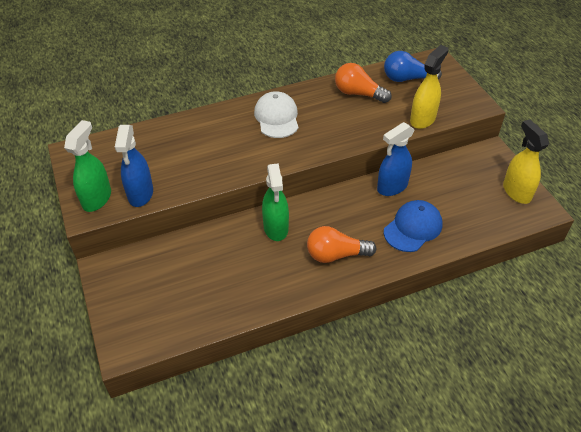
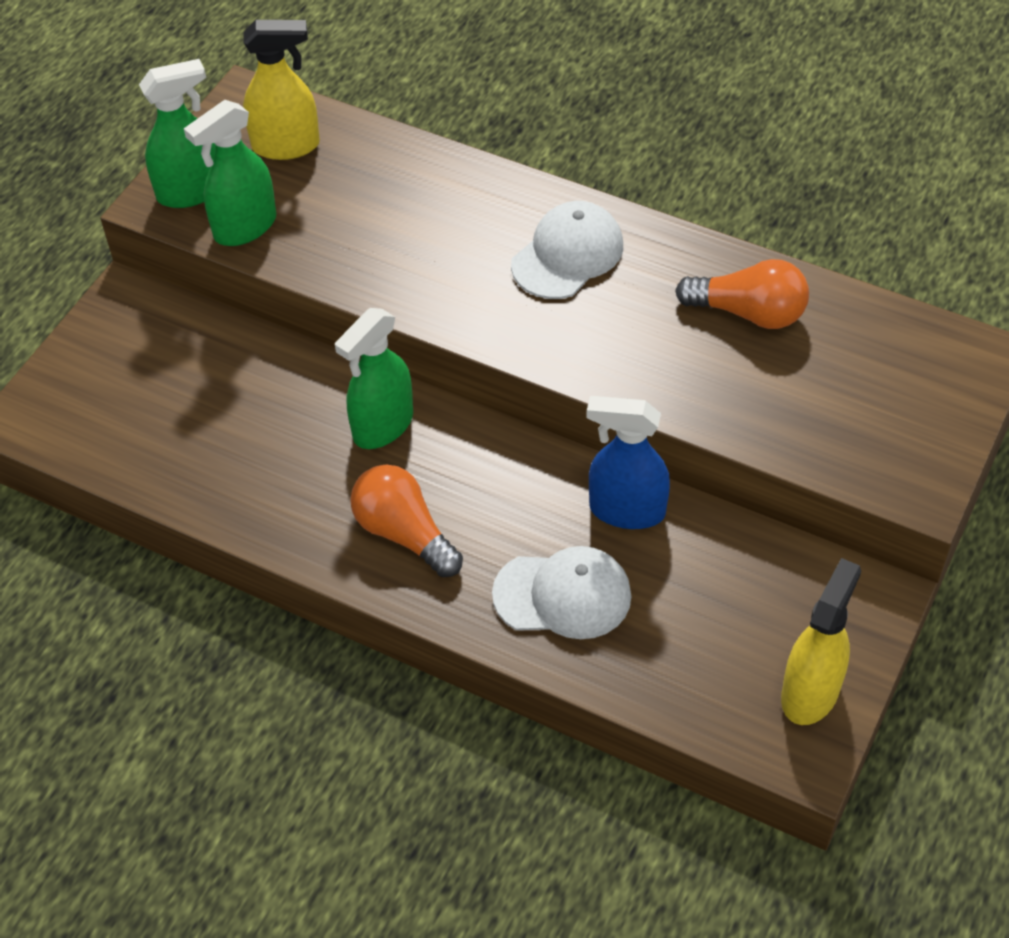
camera: 50 degrees right, 5 degrees up
blue spray bottle [115,125,153,207] -> green spray bottle [184,100,277,246]
orange light bulb [335,63,392,103] -> orange light bulb turned 120 degrees clockwise [675,259,809,329]
blue light bulb [384,51,442,82] -> none
blue cap [384,200,443,252] -> white cap [492,546,632,639]
yellow spray bottle [410,45,449,129] -> yellow spray bottle moved to [243,20,320,160]

